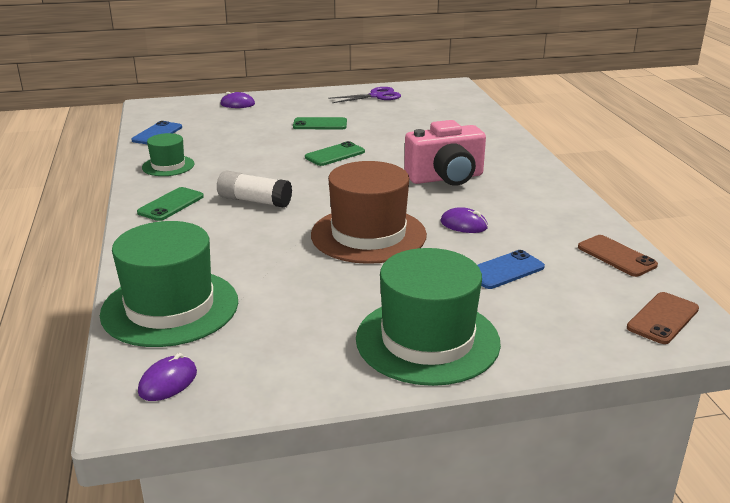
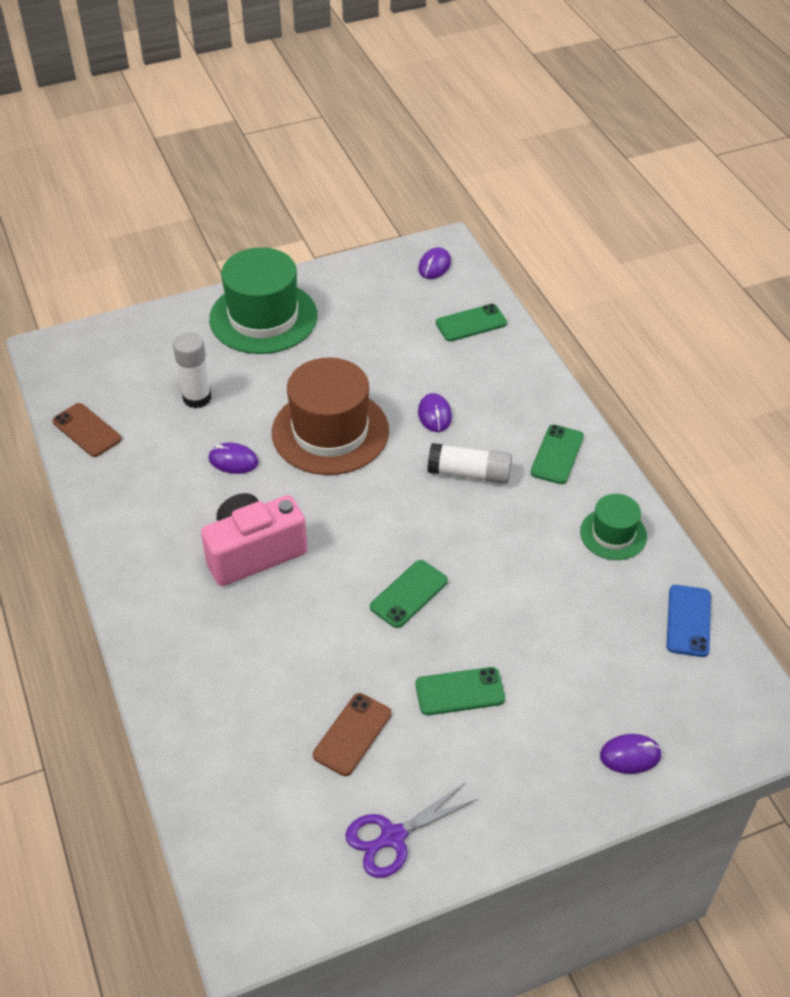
camera: 170 degrees right, 20 degrees up
green hat [100,221,238,347] -> green phone [436,304,507,342]
blue phone [477,250,545,289] -> white glue stick [173,332,212,408]
brown phone [627,292,699,344] -> brown phone moved to [313,693,391,776]
none -> purple mouse [418,393,452,432]

